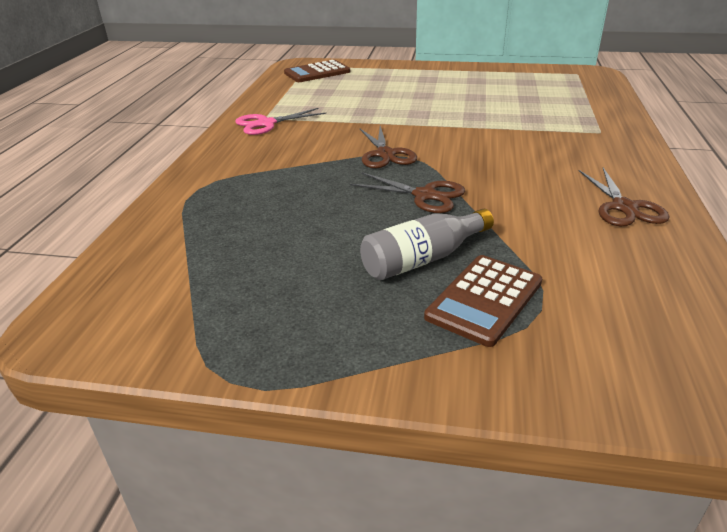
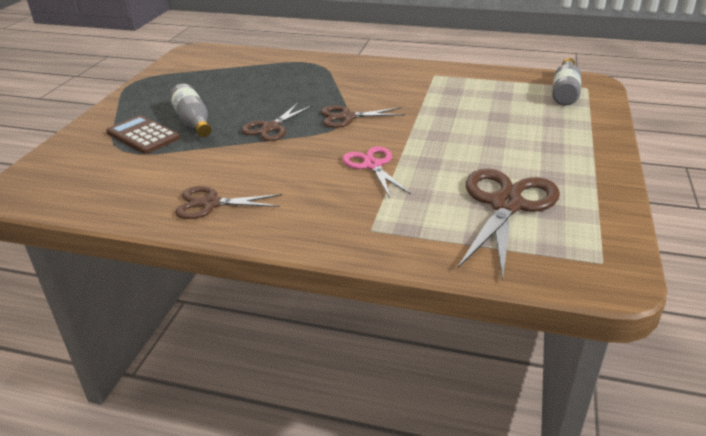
camera: 95 degrees right, 0 degrees up
pink scissors [235,108,326,135] -> pink scissors moved to [342,146,411,198]
brown calculator [284,60,350,82] -> grey bottle [552,58,581,105]
none -> brown scissors [457,169,560,281]

